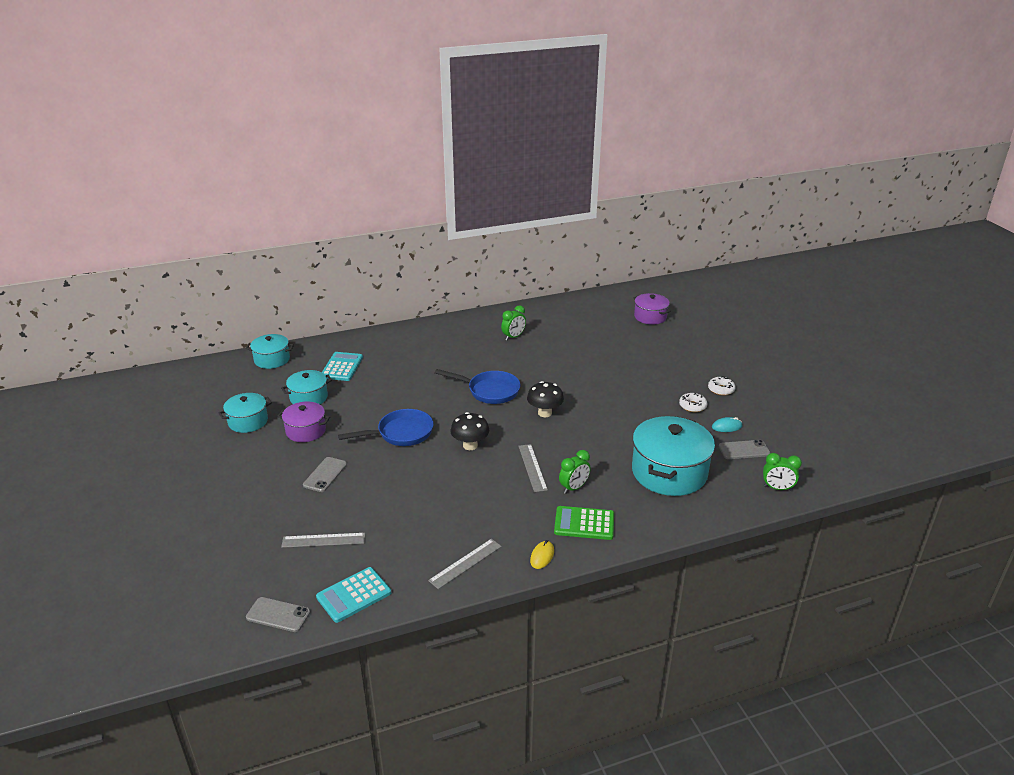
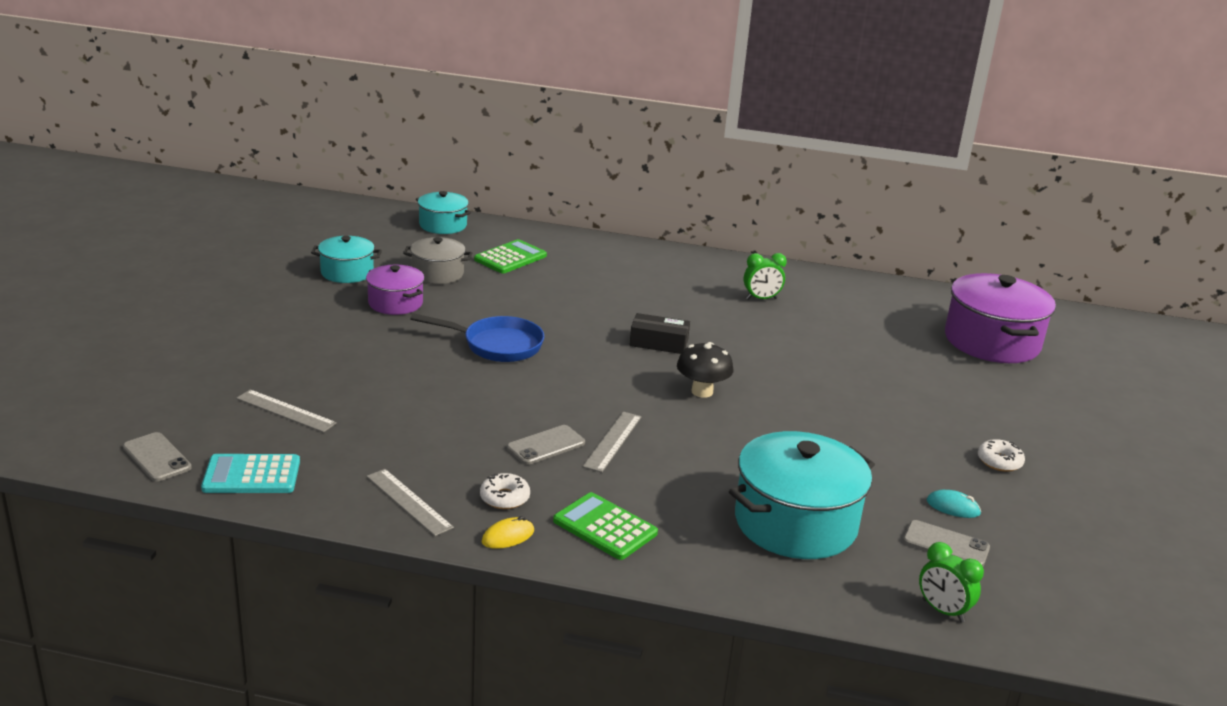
camera: 30 degrees right, 5 degrees down
turquoise pot [281,370,332,404] -> grey pot [403,237,472,284]
grey phone [303,457,347,492] -> grey phone moved to [507,425,585,465]
turquoise calculator [322,352,363,381] -> green calculator [474,239,547,273]
grey ruler [428,539,502,589] -> grey ruler turned 60 degrees clockwise [366,469,454,536]
blue pan [435,369,521,404] -> black box [630,313,690,354]
black mushroom [450,412,489,450] -> none
green clock [559,450,591,494] -> none
purple pot [634,293,670,325] -> purple pot [945,273,1056,363], size x1.78
white donut [679,393,707,412] -> white donut moved to [480,473,530,509]

